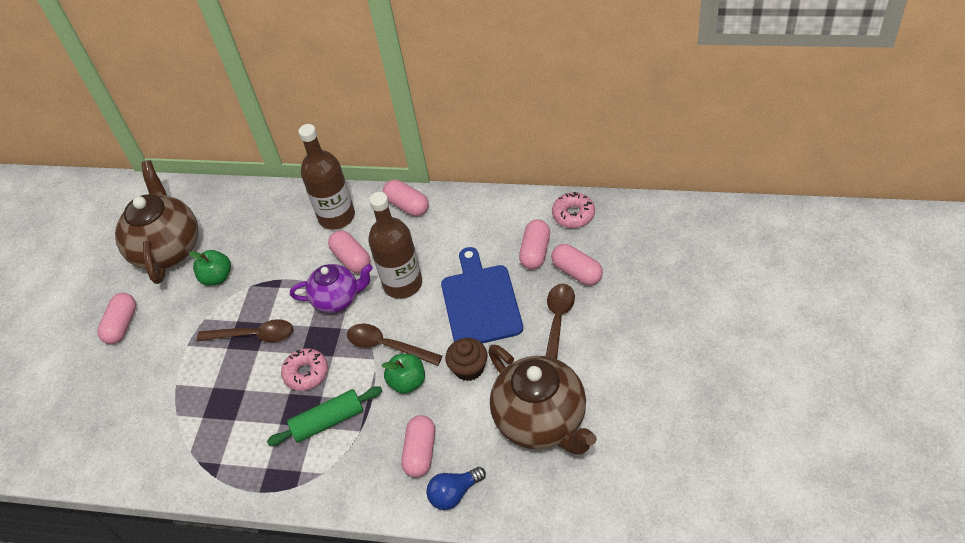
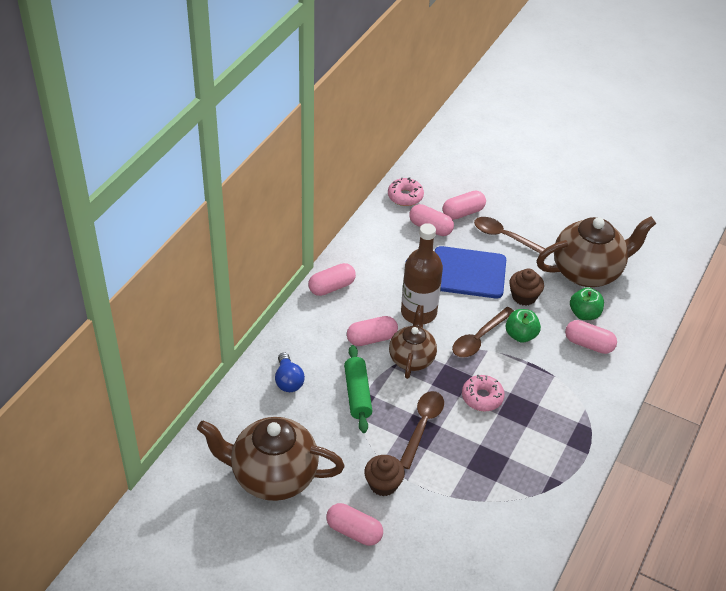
camera: 80 degrees left, 5 degrees down
green apple [189,250,231,286] -> green apple moved to [570,287,604,320]
green rolling pin [267,386,382,446] -> green rolling pin moved to [344,345,372,433]
purple teapot [290,264,373,313] -> brown teapot [389,305,437,379]
brown bottle [298,124,355,230] -> none
blue light bulb [426,467,486,510] -> blue light bulb moved to [275,352,305,392]
none -> brown cupcake [364,455,405,496]

